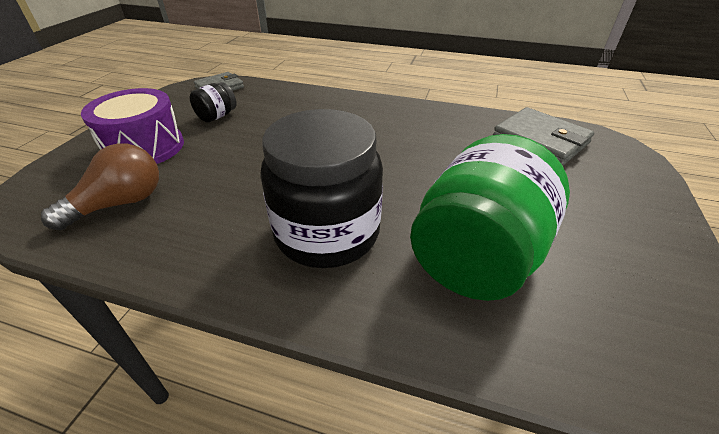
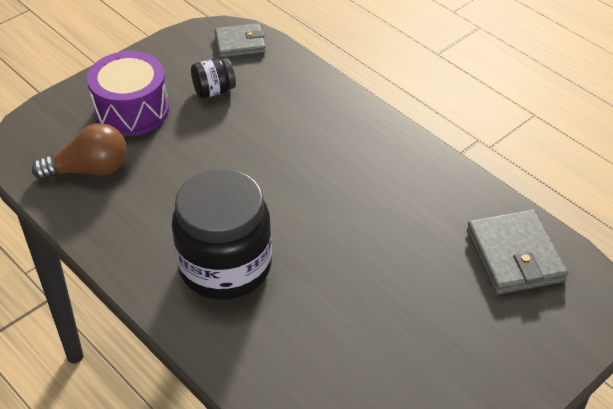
camera: 30 degrees right, 5 degrees up
green jar [410,134,570,301] -> none

